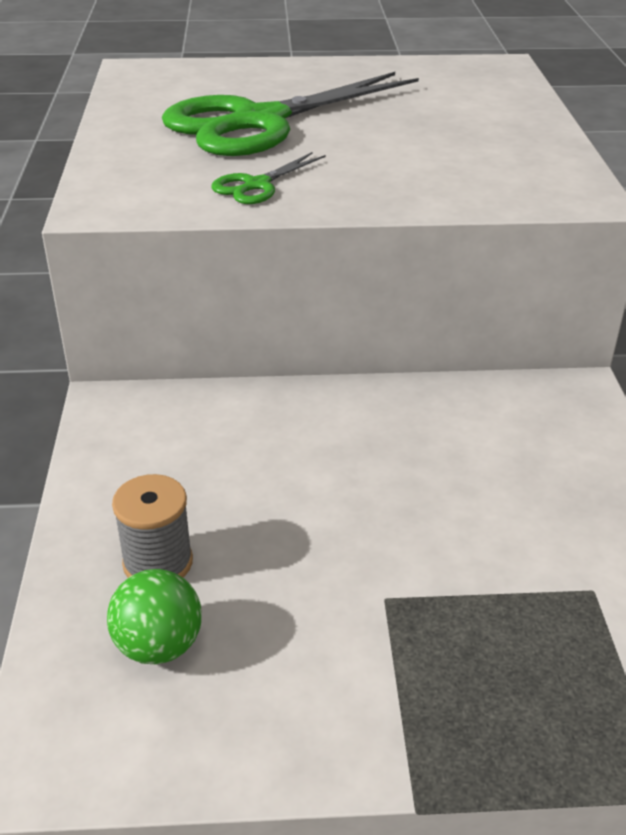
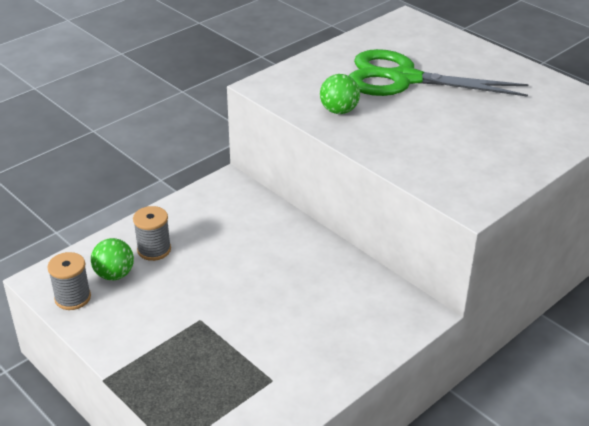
camera: 50 degrees right, 0 degrees up
green scissors [211,152,326,204] -> green ball [320,74,360,114]
none -> grey spool [47,252,91,310]

